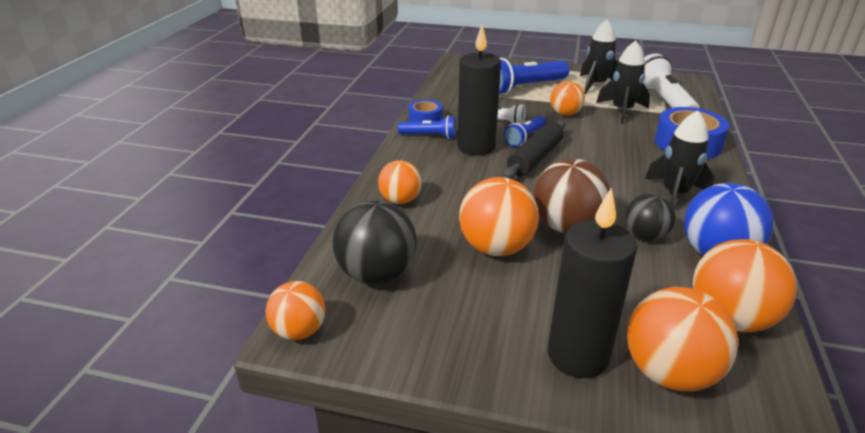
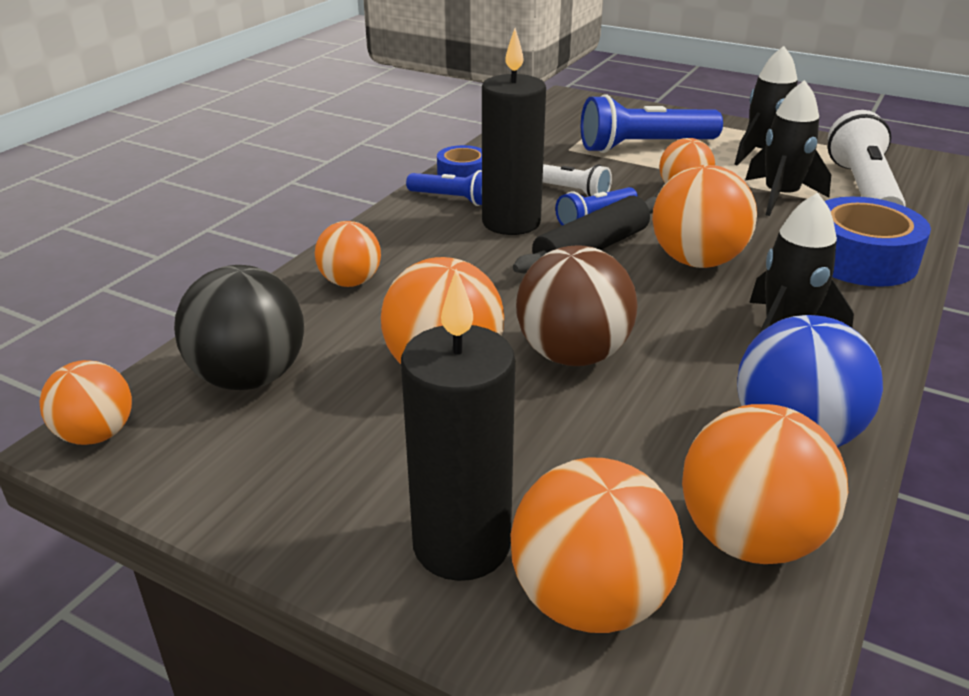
camera: 15 degrees right, 0 degrees up
black ball [625,193,676,241] -> none
none -> orange ball [652,165,757,268]

